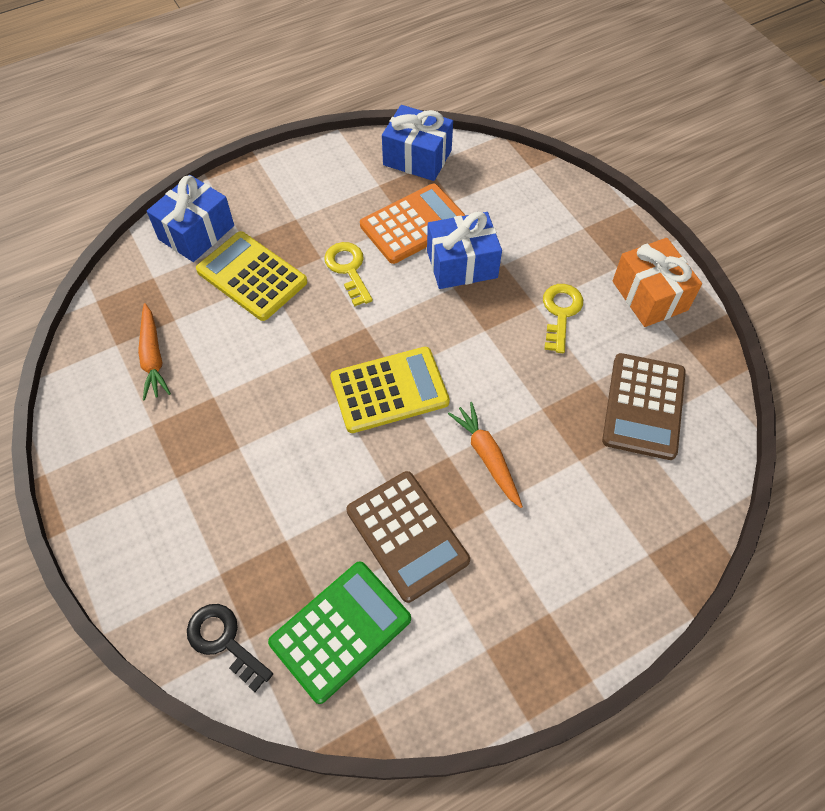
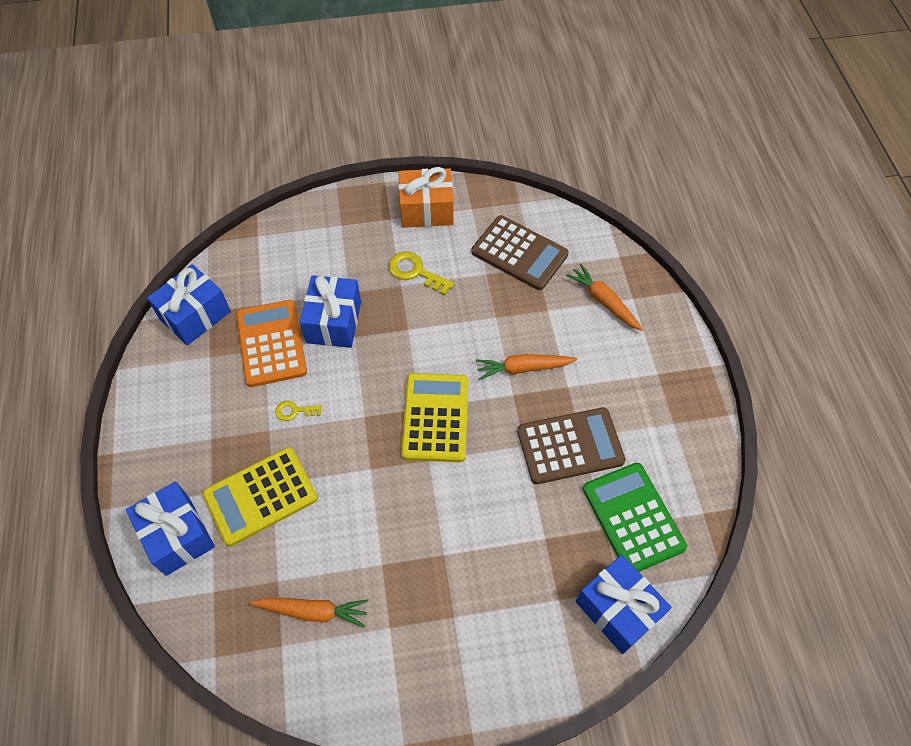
camera: 70 degrees left, 0 degrees up
black key [187,604,273,692] -> blue gift [576,555,672,654]
yellow key [324,242,373,306] -> yellow key [275,401,322,421], size x0.59
none -> orange carrot [566,264,643,331]

